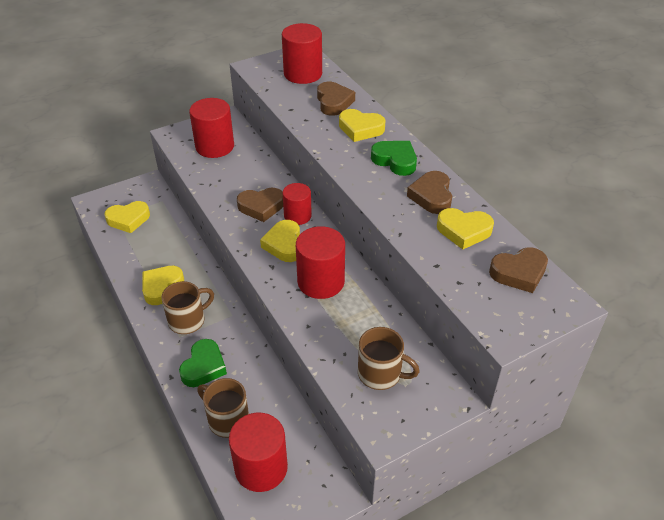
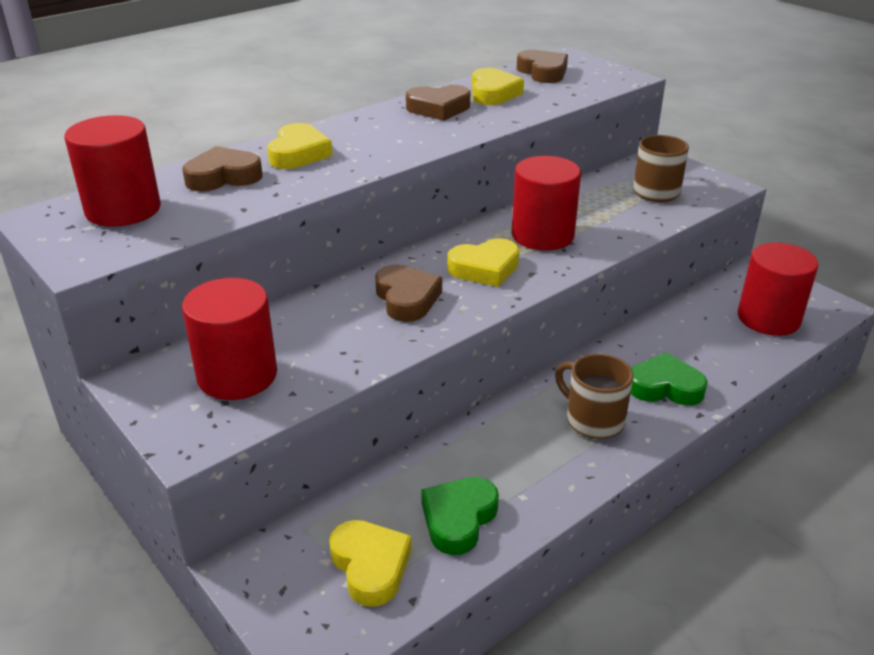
camera: 100 degrees left, 10 degrees down
yellow heart [142,266,184,305] -> none
brown mug [197,378,249,438] -> none
red cylinder [283,183,312,225] -> none
green heart [371,141,417,176] -> green heart moved to [421,477,499,555]

